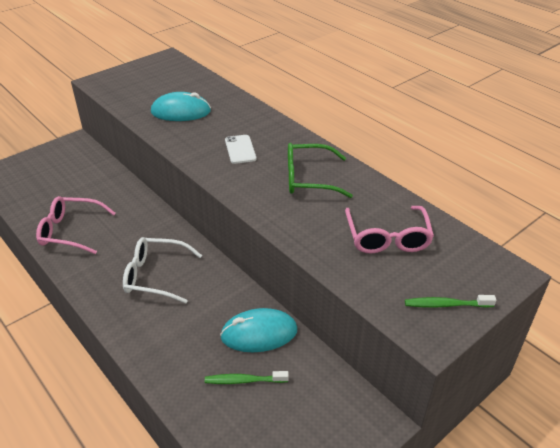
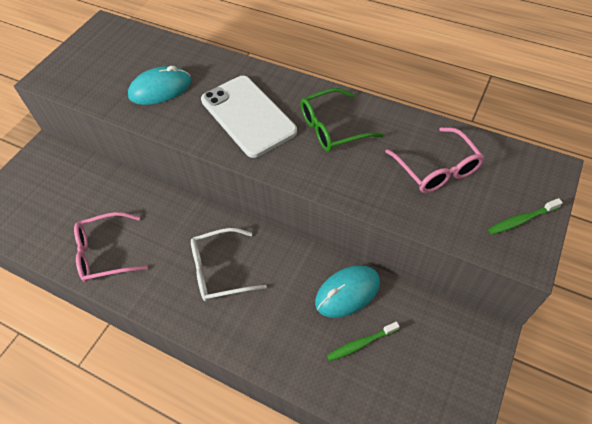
camera: 20 degrees left, 15 degrees up
white phone [225,135,256,164] -> white phone [201,76,297,158], size x2.16

